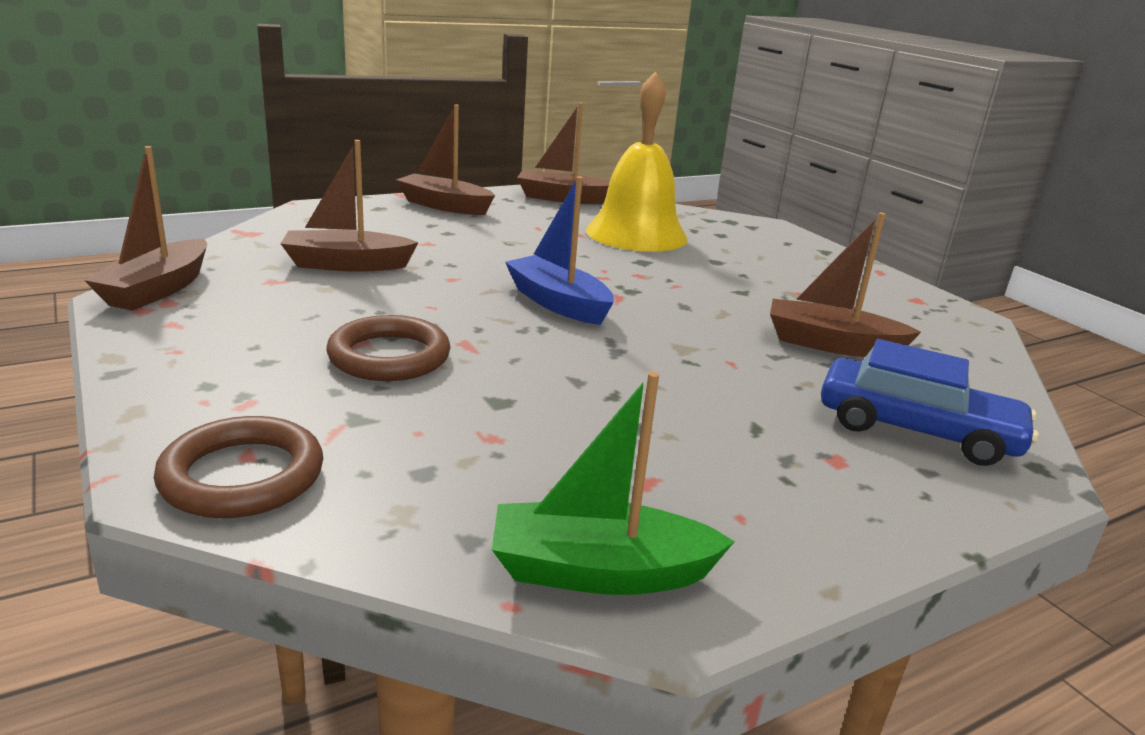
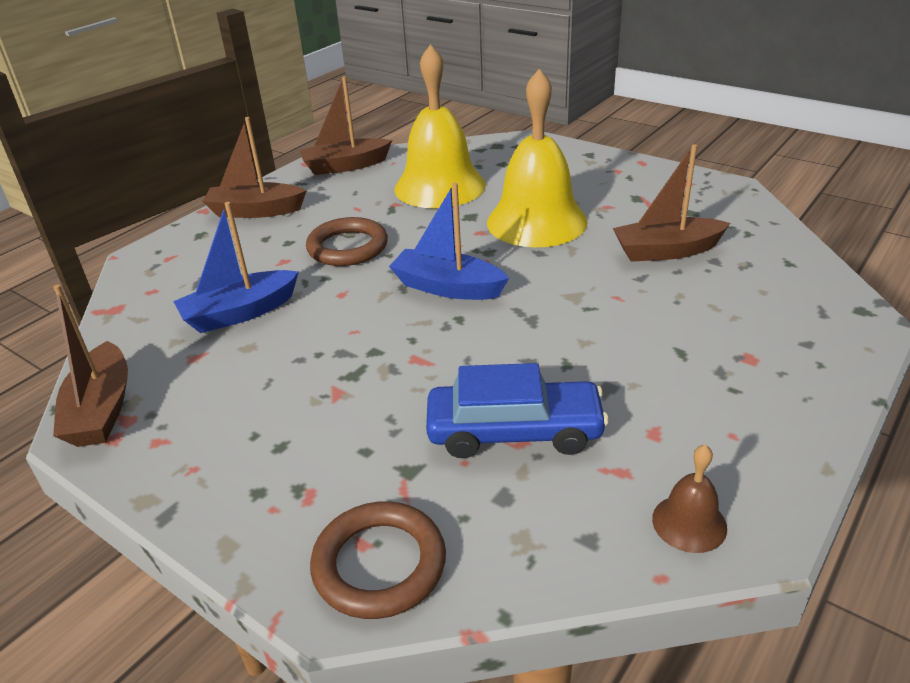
camera: 20 degrees left, 10 degrees up
brown boat [280,140,419,272] -> blue boat [173,202,299,333]
brown ring [326,315,451,381] -> brown ring moved to [306,217,388,266]
green boat [492,372,735,595] -> brown bell [652,444,727,553]
blue car [821,339,1039,466] -> blue car moved to [426,363,609,458]
none -> yellow bell [487,69,588,247]

